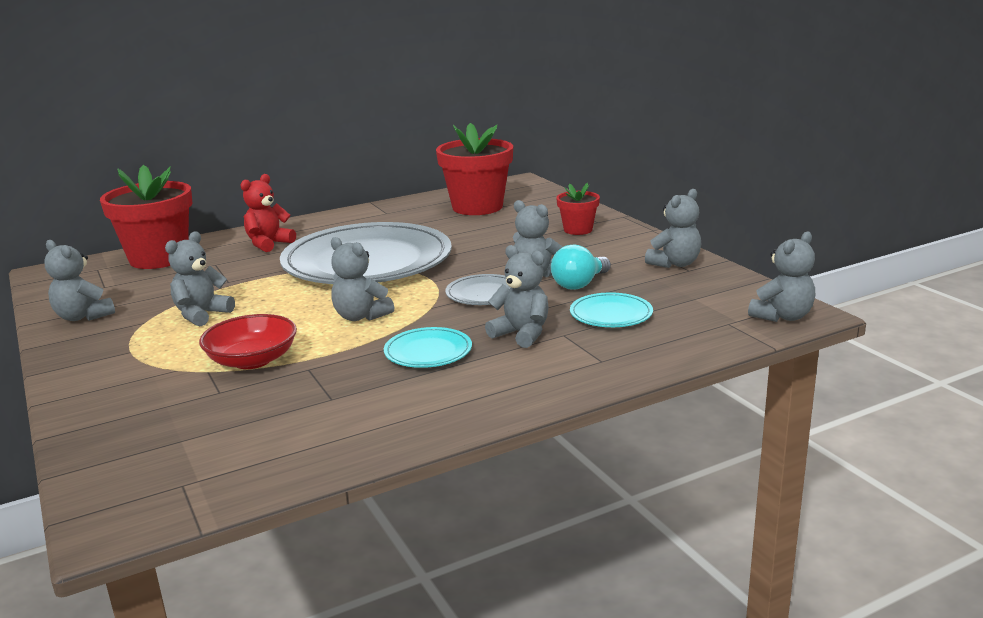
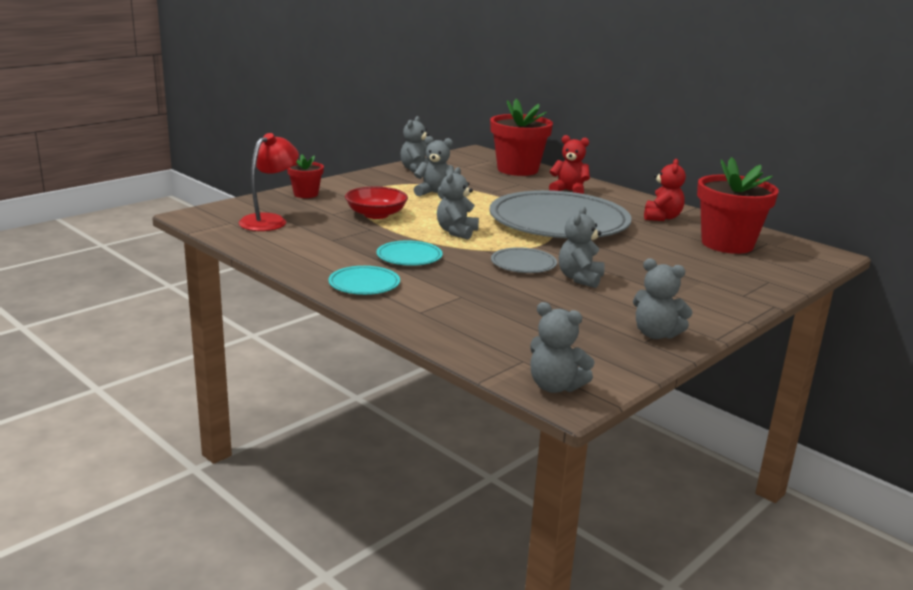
camera: 70 degrees right, 0 degrees up
grey teddy bear [485,245,549,348] -> none
turquoise light bulb [551,245,611,290] -> none
red flower pot [556,182,600,235] -> red flower pot moved to [287,154,324,198]
turquoise plate [570,292,653,327] -> turquoise plate moved to [328,266,400,295]
none -> red lamp [238,133,299,231]
none -> red teddy bear [644,159,686,221]

